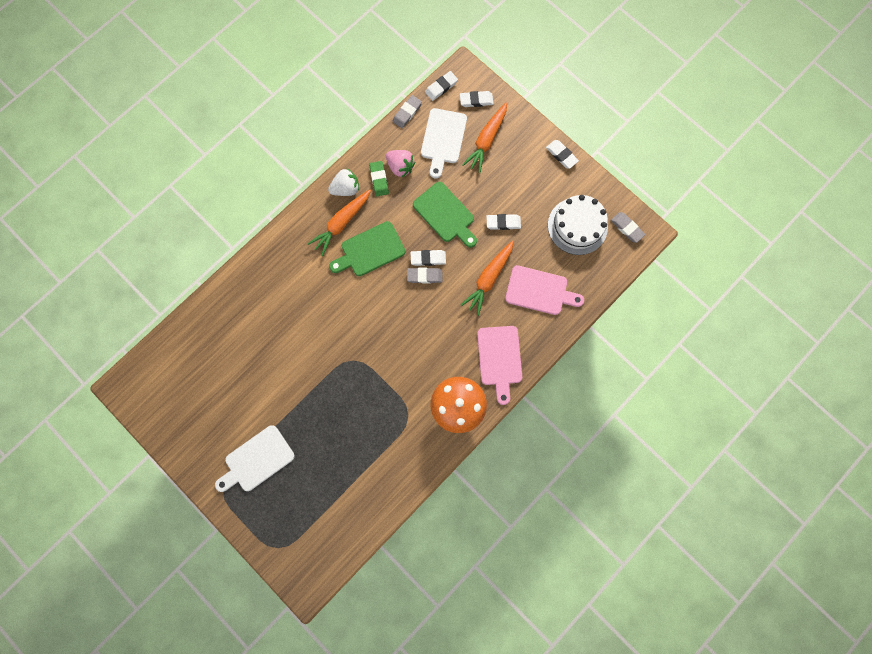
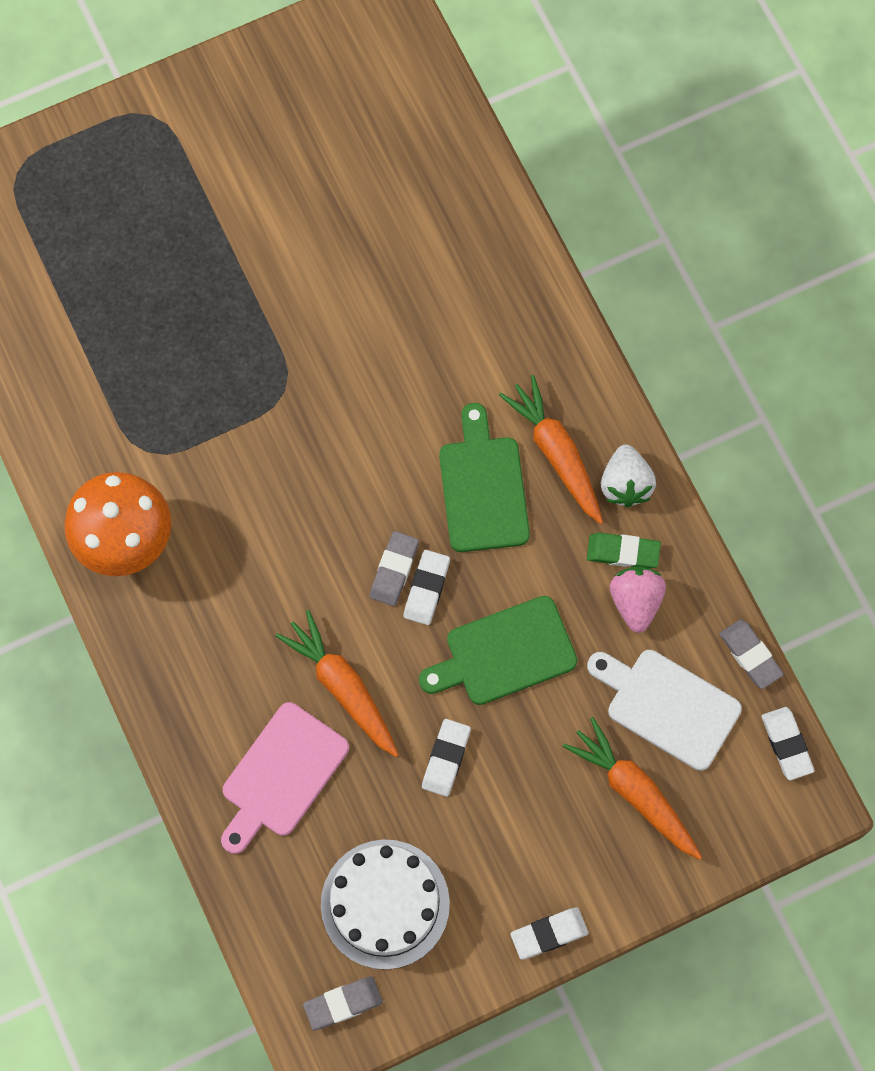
camera: 110 degrees right, 5 degrees down
white cutting board [215,425,295,492] -> none
pink strawberry [386,150,415,177] -> pink strawberry turned 120 degrees clockwise [610,566,666,633]
white eraser [460,91,494,107] -> none
pink cutting board [477,326,522,405] -> none

